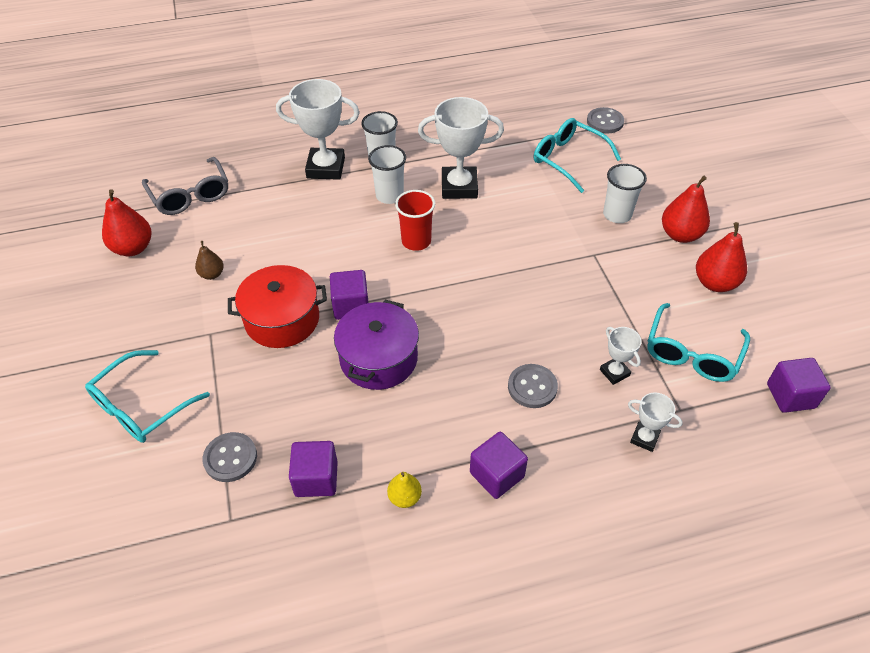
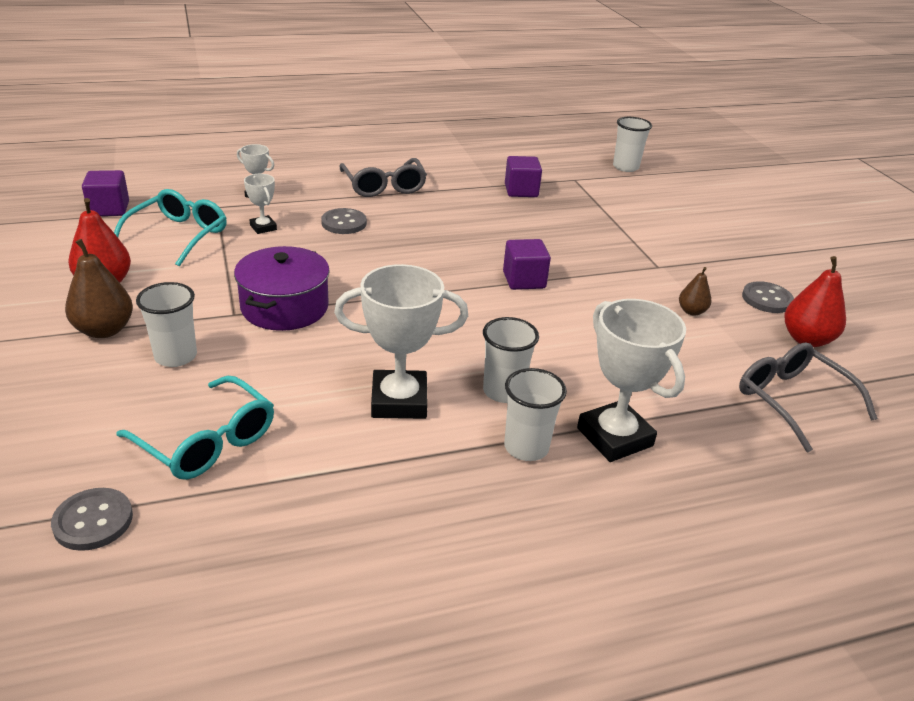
camera: 175 degrees right, 15 degrees down
turquoise glasses [85,350,210,443] -> none
grey button [203,432,257,482] -> grey button moved to [742,281,794,313]
red pot [228,265,327,348] -> none
white trophy [276,79,360,180] -> white trophy turned 60 degrees clockwise [577,299,686,462]
purple pot [334,300,419,390] -> purple pot moved to [234,246,330,331]
yellow pear [387,472,422,508] -> none
red cup [395,190,435,251] -> none
purple cube [470,432,528,499] -> grey glasses [339,158,427,197]
red pear [662,176,710,243] -> brown pear [65,239,133,338]
none -> white cup [613,117,652,172]

